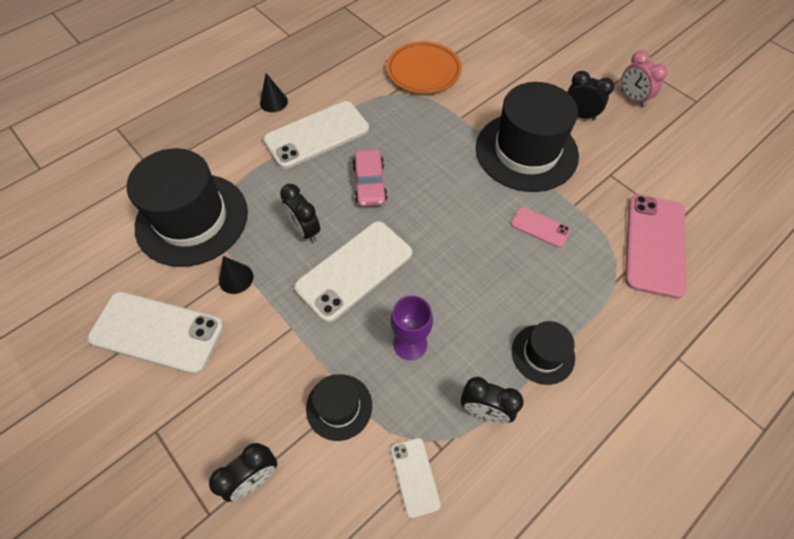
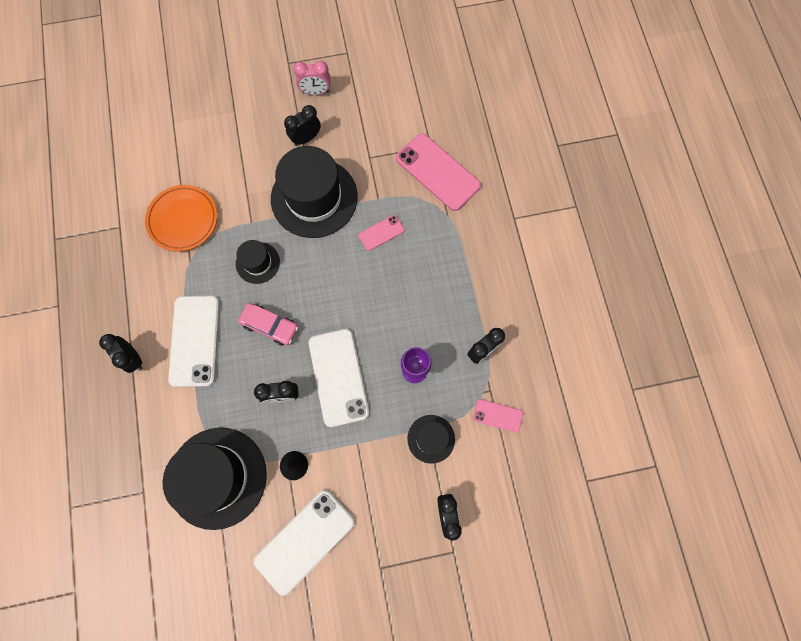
camera: 60 degrees left, 15 degrees up
black cone [260,73,288,112] -> black clock [99,334,142,373]
white phone [391,438,441,518] -> pink phone [473,399,523,432]
black hat [512,321,575,385] -> black hat moved to [236,240,280,284]

